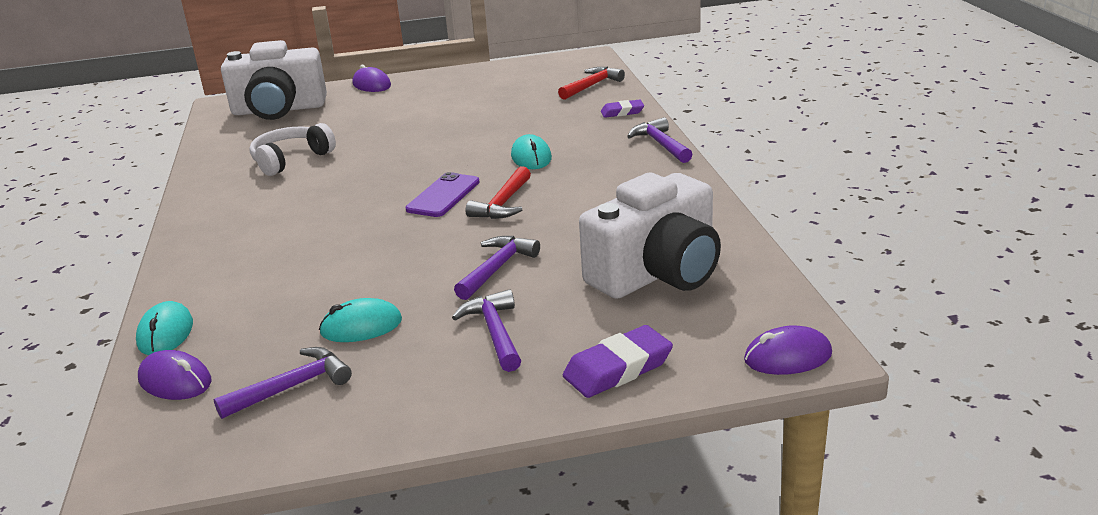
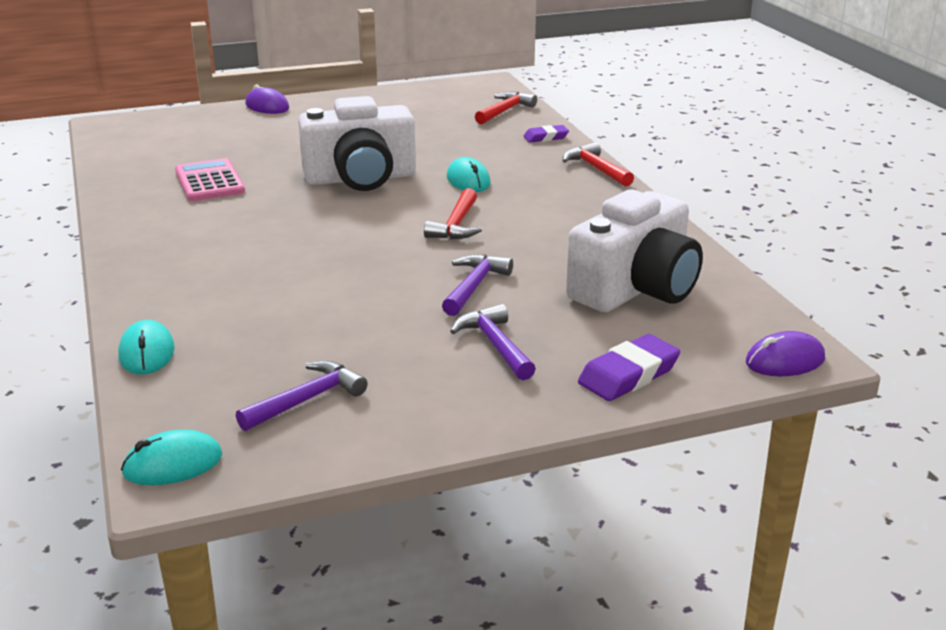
camera: 10 degrees left, 0 degrees up
purple mouse [138,350,212,400] -> none
white camera [221,40,327,120] -> white camera moved to [298,96,416,191]
white headphones [249,123,336,176] -> pink calculator [175,158,245,201]
turquoise mouse [319,298,402,342] -> turquoise mouse moved to [121,430,222,485]
purple phone [406,172,480,217] -> none
purple hammer [627,117,693,163] -> red hammer [562,142,634,187]

